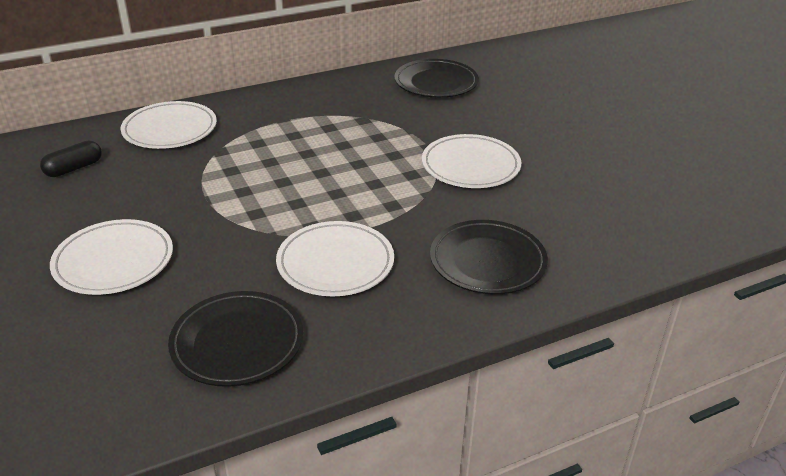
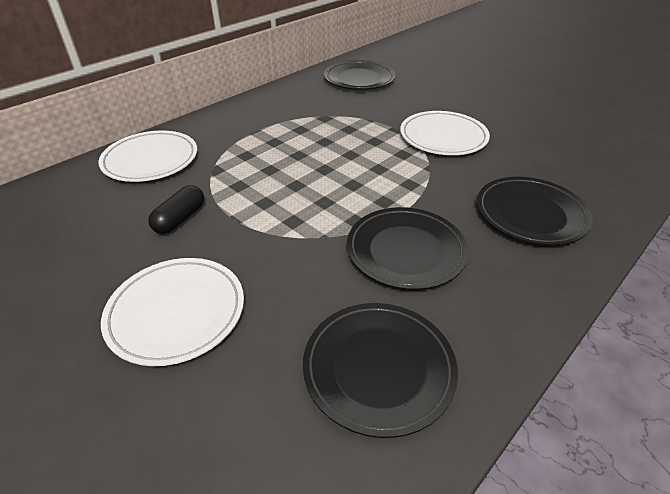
camera: 20 degrees left, 5 degrees up
black capsule [40,140,102,177] -> black capsule moved to [148,185,204,234]
white plate [276,221,394,297] -> black plate [347,207,468,290]

